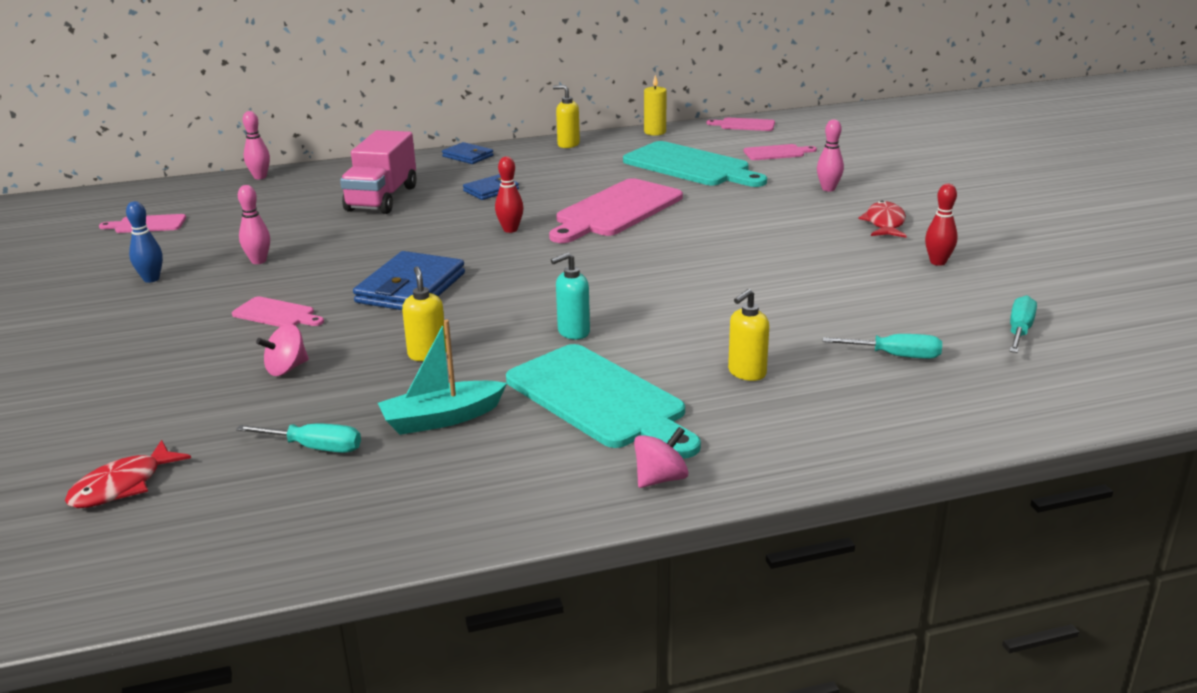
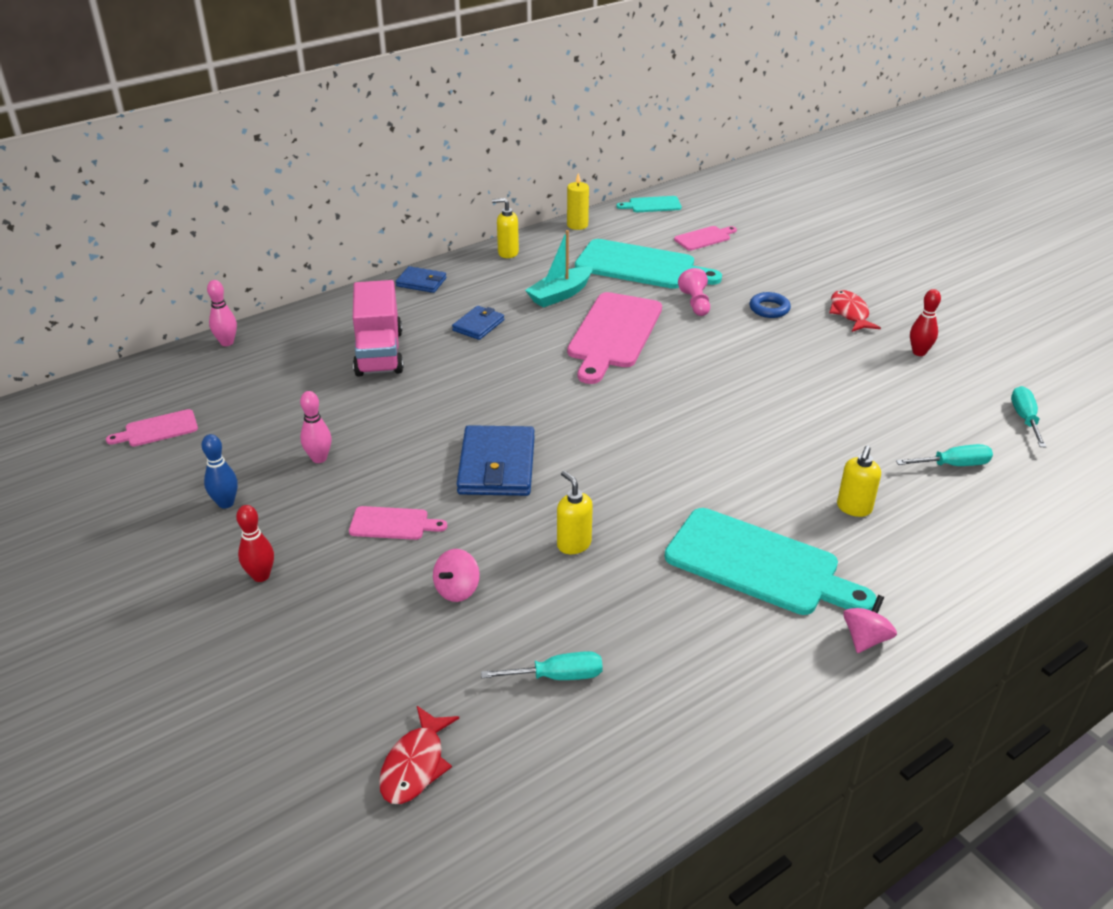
camera: 20 degrees left, 10 degrees up
turquoise boat [378,320,507,435] -> turquoise boat moved to [525,230,593,308]
red bowling pin [495,156,524,233] -> red bowling pin moved to [236,505,274,582]
turquoise soap dispenser [551,252,590,339] -> none
pink cutting board [707,118,775,131] -> turquoise cutting board [616,196,682,212]
pink bowling pin [817,119,844,191] -> none
none -> pink pawn [678,268,710,316]
none -> blue ring [750,292,791,318]

